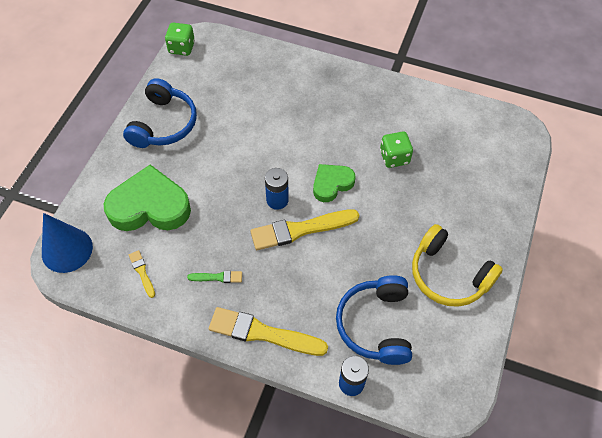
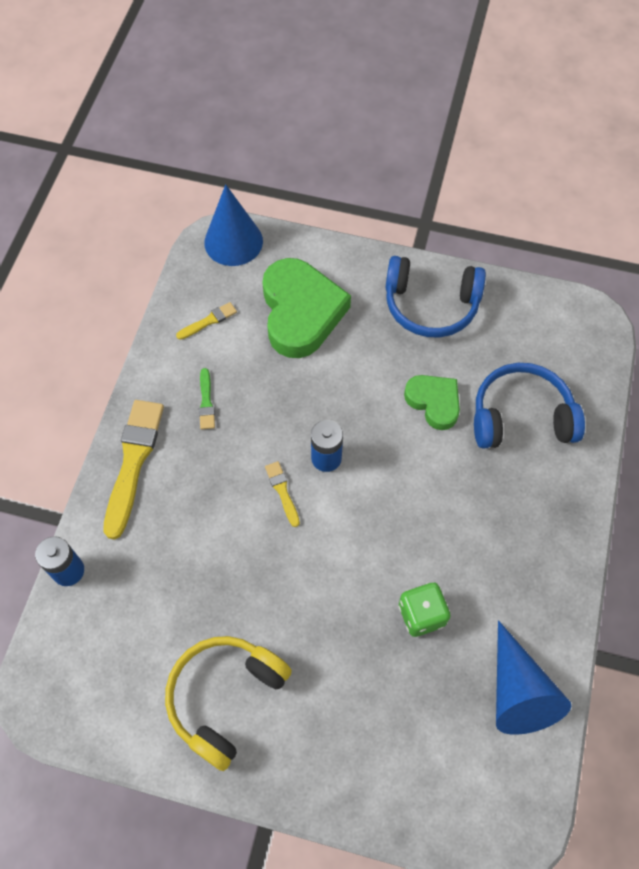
camera: 85 degrees right, 5 degrees up
green dice [165,23,195,56] -> none
yellow brush [250,209,359,250] -> yellow brush [265,461,300,527], size x0.48
green heart [313,164,356,202] -> green heart moved to [404,375,460,430]
blue headphones [336,275,412,365] -> blue headphones moved to [474,363,585,449]
none -> blue cone [496,620,571,735]

